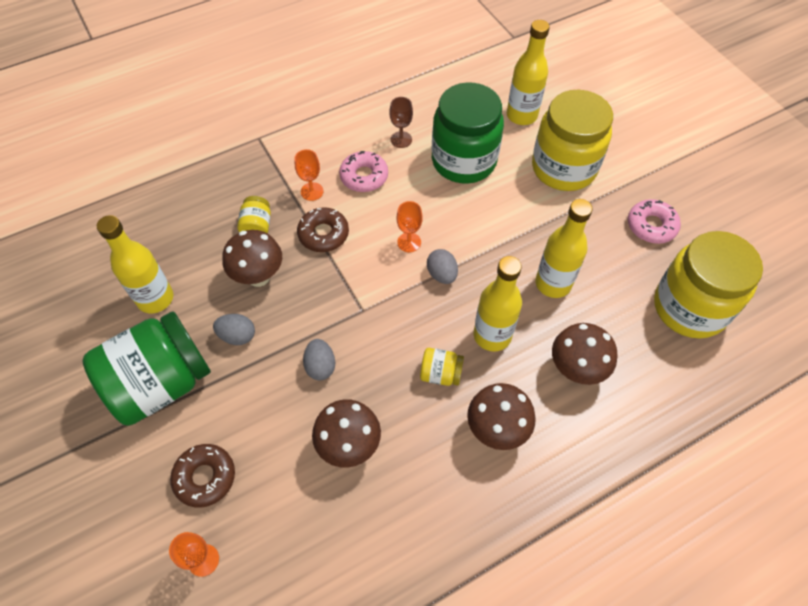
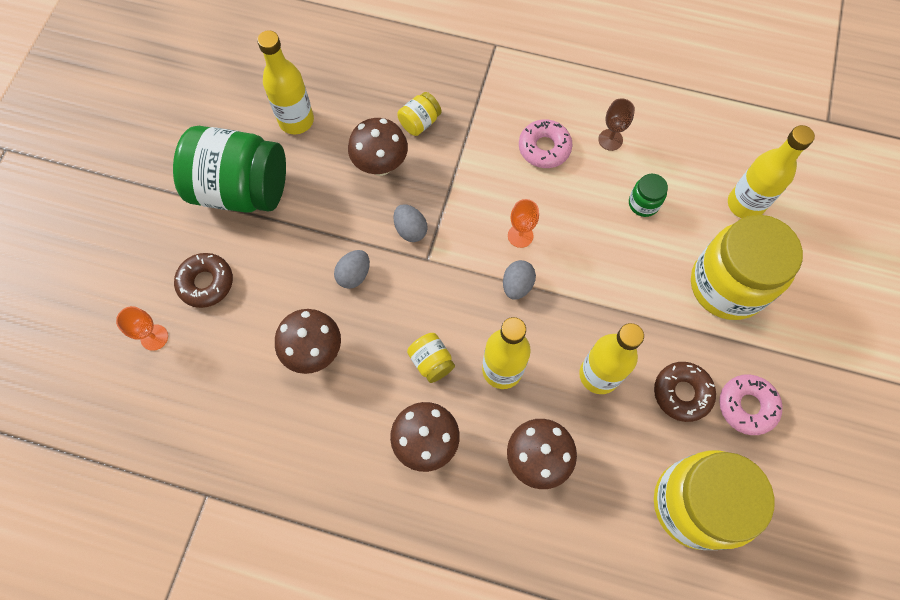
camera: 45 degrees right, 10 degrees up
grey egg [213,314,255,345] -> grey egg moved to [394,204,428,242]
orange goblet [294,149,323,201] -> none
brown donut [297,207,349,252] -> brown donut moved to [654,362,716,422]
green jar [432,82,504,184] -> green jar [629,174,668,217], size x0.42

